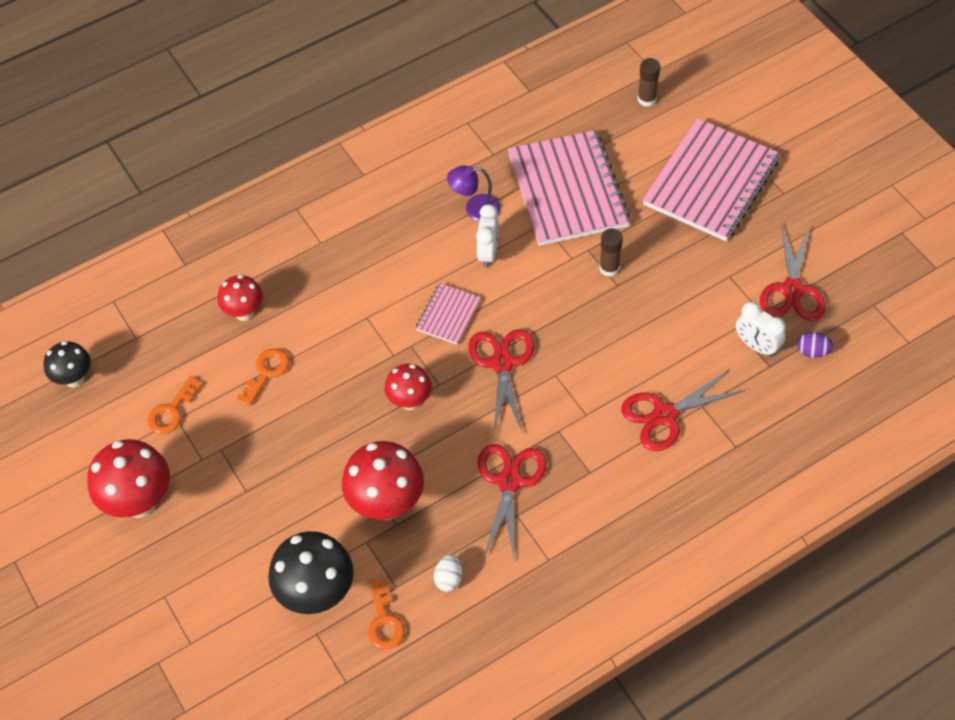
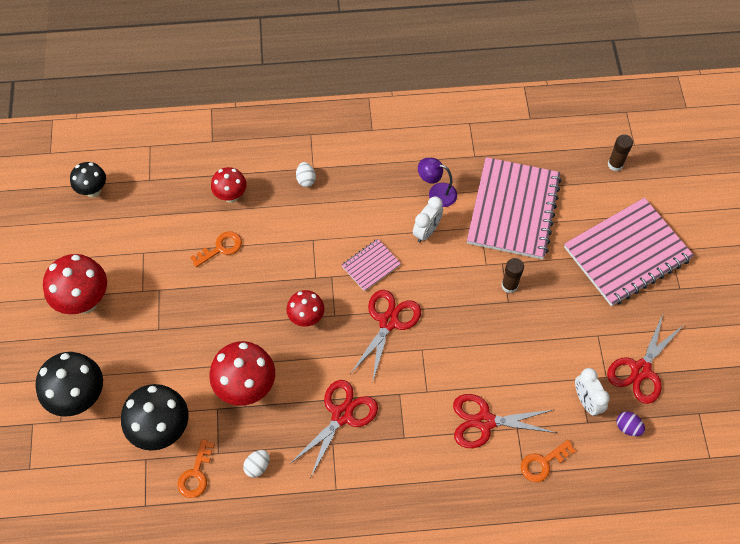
camera: 25 degrees right, 5 degrees up
orange key [147,376,203,434] -> orange key moved to [521,440,576,482]
none -> black mushroom [35,352,103,417]
none -> white egg [296,162,316,187]

